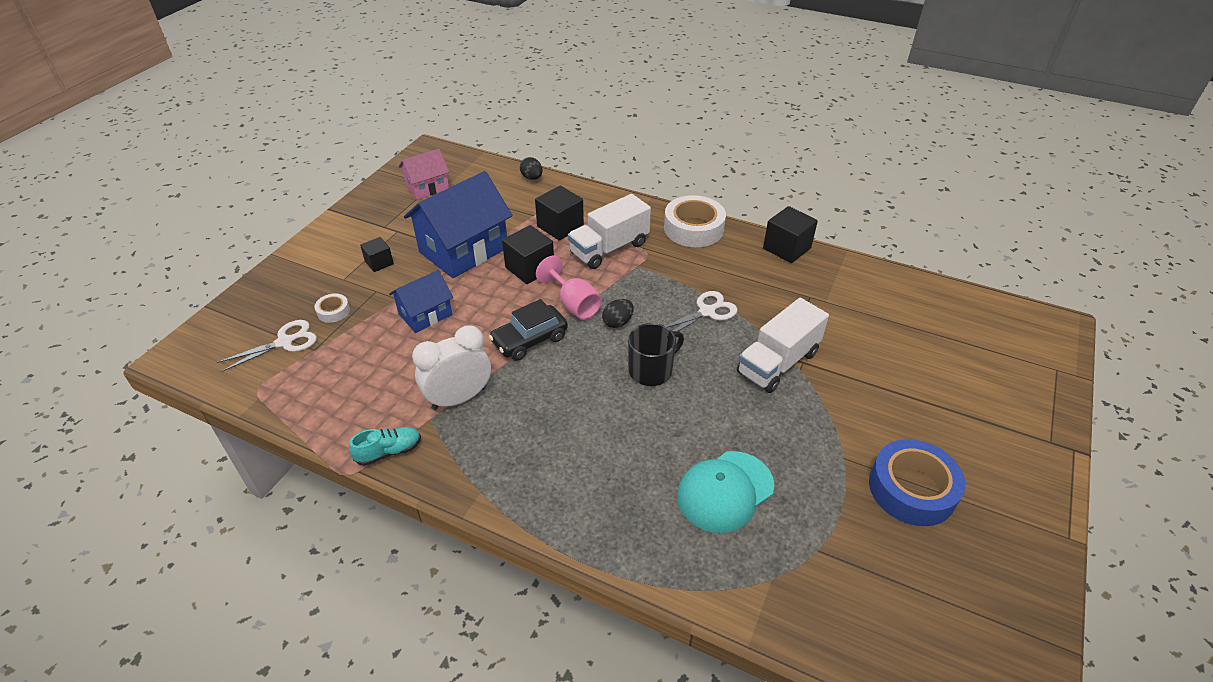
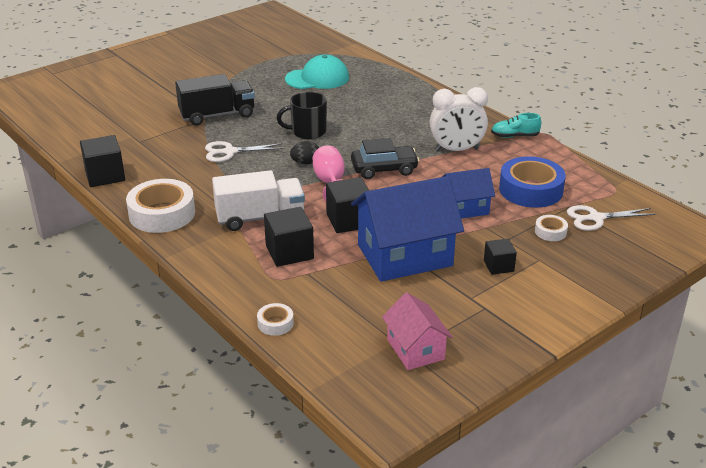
camera: 155 degrees left, 10 degrees down
pink house [399,149,450,200] -> pink house turned 75 degrees clockwise [382,292,453,370]
black egg [520,157,543,180] -> white tape [257,303,294,336]
white truck [737,298,829,393] -> black truck [175,74,255,125]
blue tape [869,439,965,526] -> blue tape moved to [499,156,566,208]

